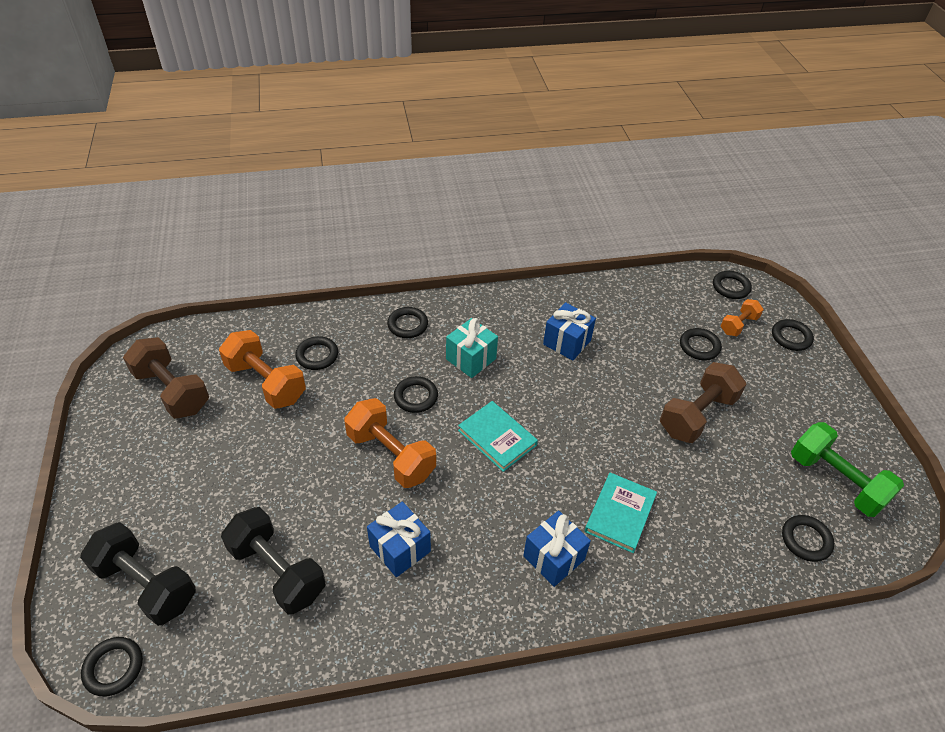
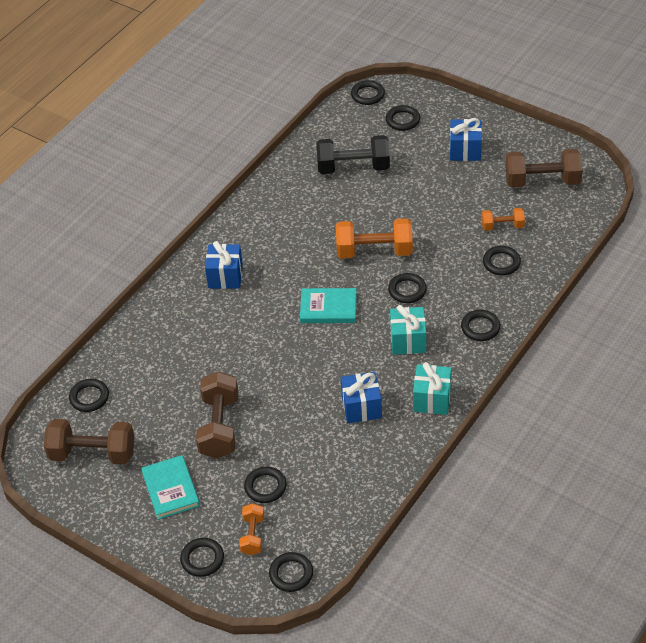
camera: 140 degrees right, 0 degrees up
black dumbbell [80,522,196,626] -> black ring [386,105,420,131]
orange dumbbell [219,330,306,409] -> orange dumbbell [482,208,525,231], size x0.55
blue gift [367,501,431,577] -> blue gift moved to [450,118,482,161]
turquoise book [585,473,657,553] -> turquoise book moved to [141,455,200,519]
green dumbbell [791,422,904,517] -> brown dumbbell [44,419,135,464]
none -> turquoise gift [413,362,452,415]

